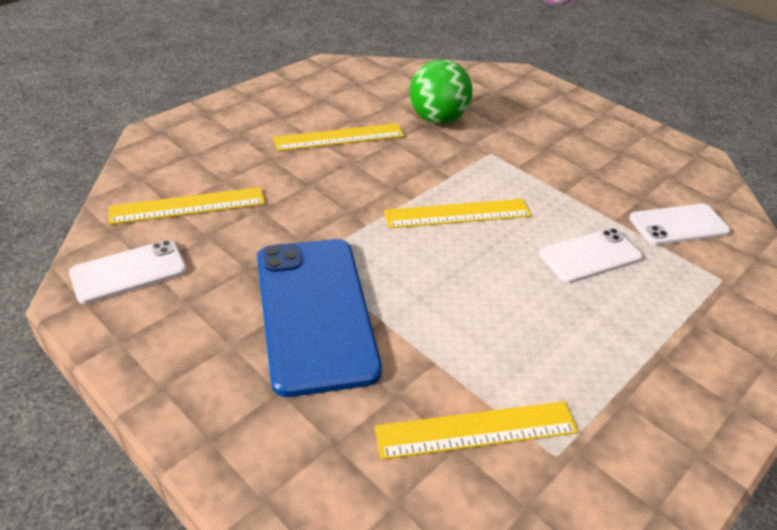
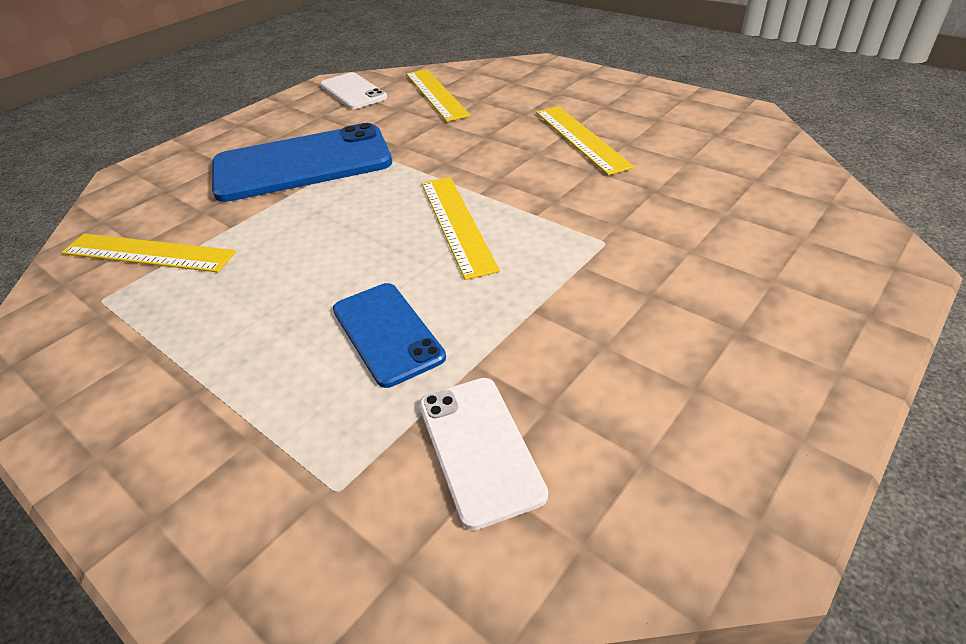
camera: 90 degrees right, 0 degrees up
yellow ruler [375,401,578,460] -> yellow ruler turned 60 degrees counterclockwise [61,234,236,272]
green ball [410,59,473,124] -> none
white phone [539,228,643,283] -> blue phone [333,283,446,388]

